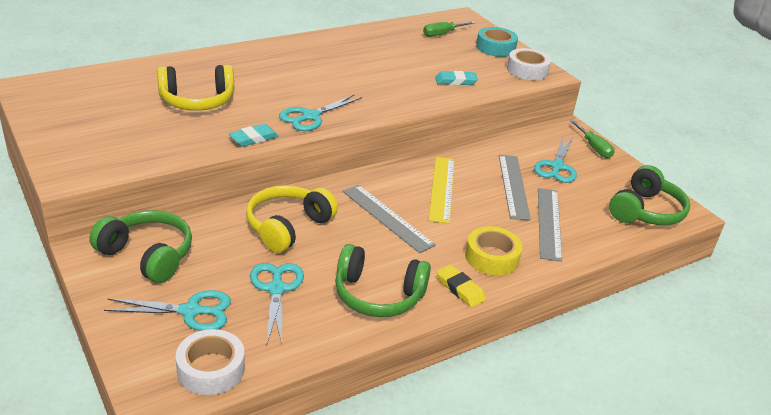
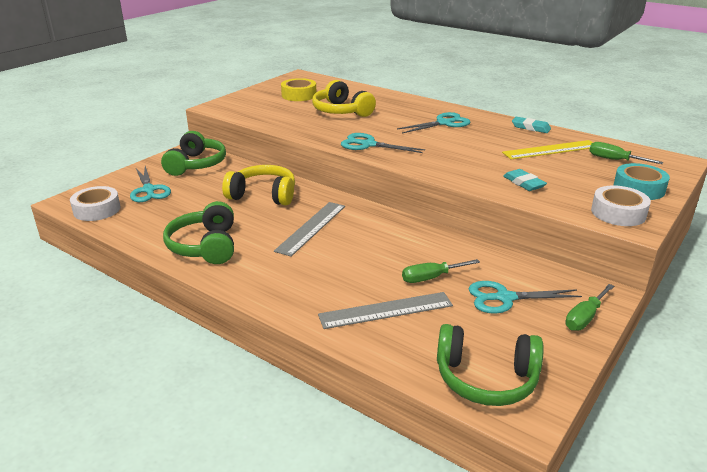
camera: 70 degrees right, 5 degrees down
turquoise eraser [228,124,279,147] -> turquoise eraser moved to [512,117,551,133]
turquoise scissors [250,263,304,344] -> turquoise scissors moved to [397,112,470,133]
yellow ruler [429,157,455,224] -> yellow ruler moved to [502,140,593,159]
yellow eraser [437,265,486,307] -> none
yellow tape [465,226,522,275] -> yellow tape moved to [281,78,316,101]
grey ruler [499,155,531,220] -> green screwdriver [402,259,480,283]

